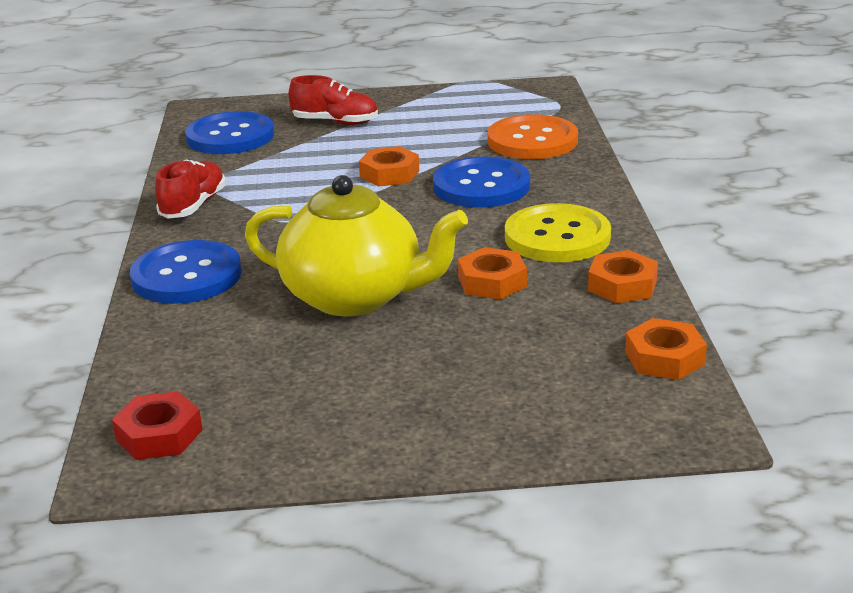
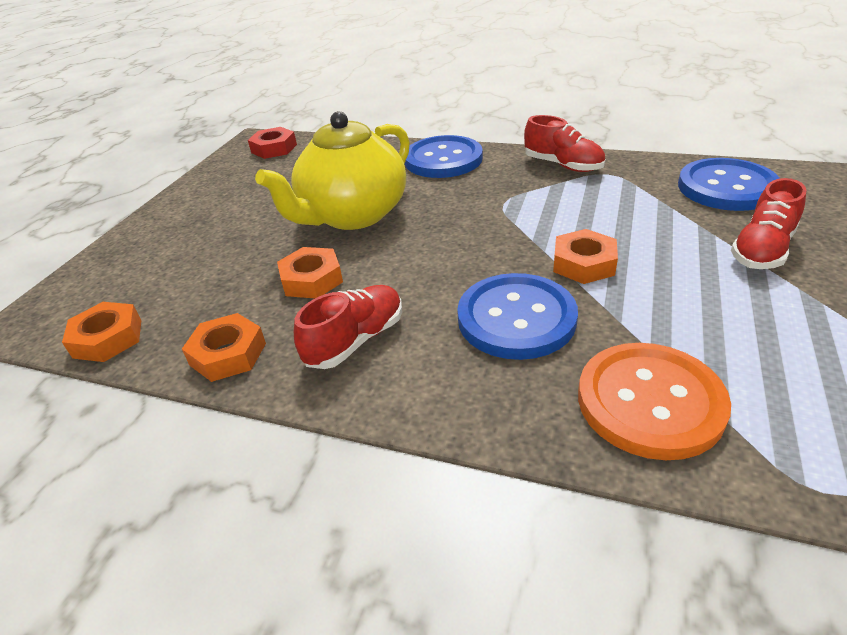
camera: 115 degrees right, 10 degrees up
yellow button [505,203,611,262] -> red shoe [294,285,402,369]

